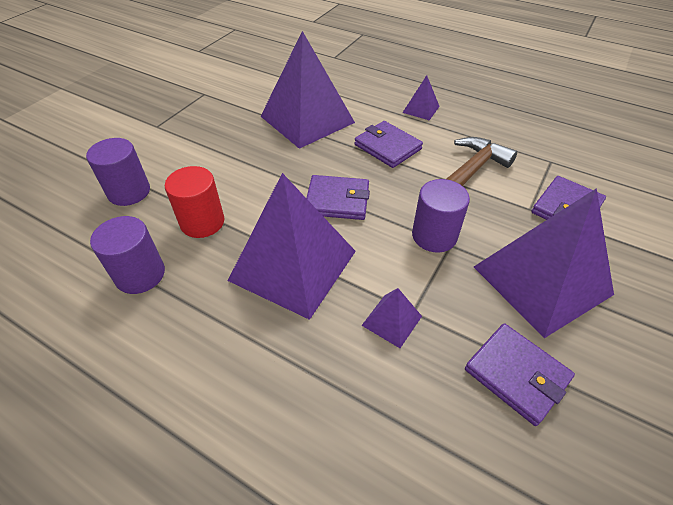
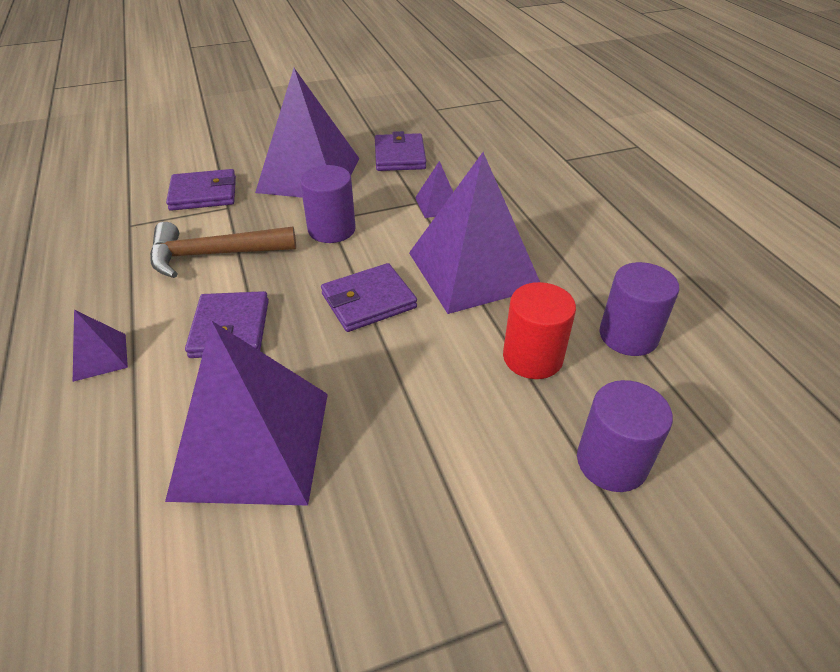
camera: 140 degrees left, 5 degrees down
purple wallet [307,175,370,220] -> purple wallet turned 75 degrees counterclockwise [321,263,417,332]

